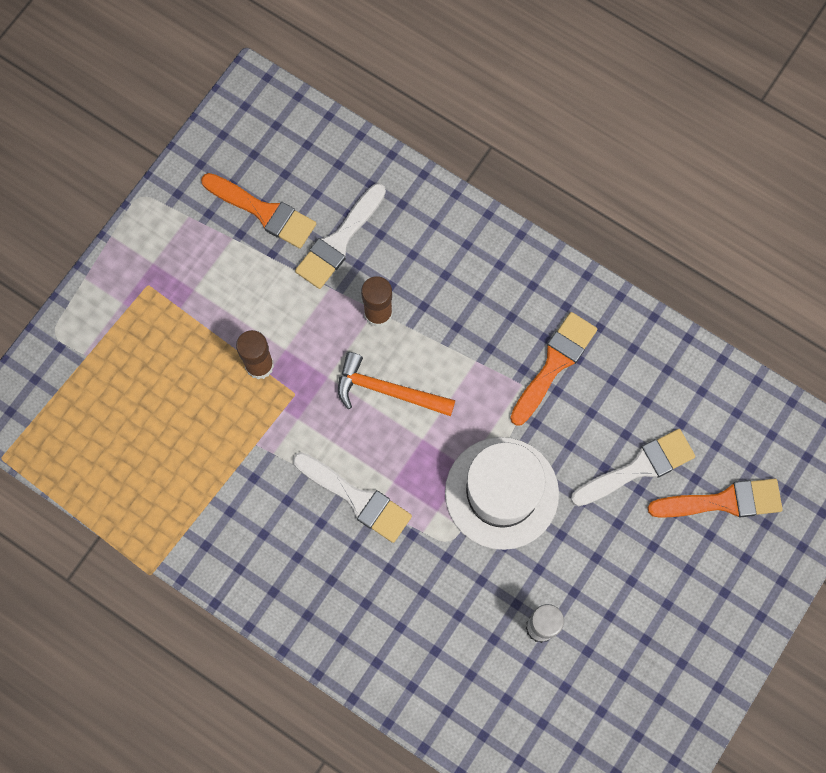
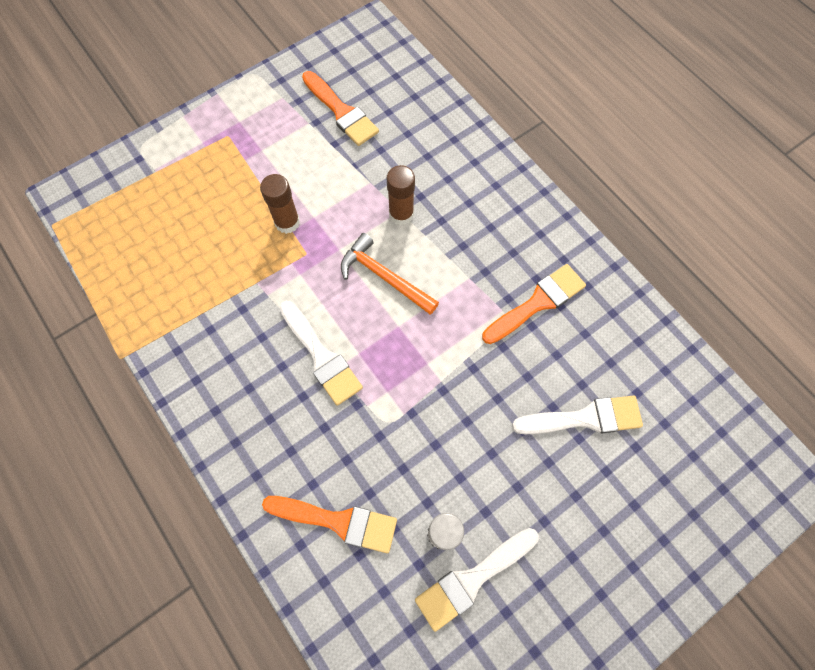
camera: 20 degrees right, 5 degrees down
white brush [295,183,386,289] -> white brush moved to [415,528,539,632]
white hat [445,437,559,550] -> none
orange brush [648,479,783,518] -> orange brush moved to [262,496,397,553]

